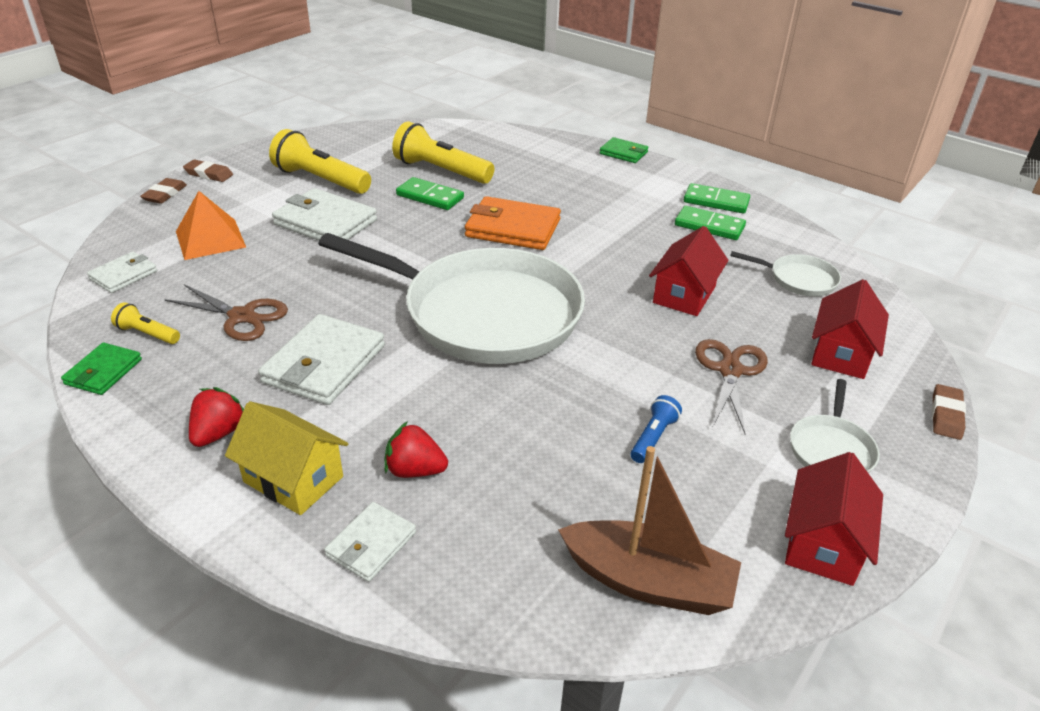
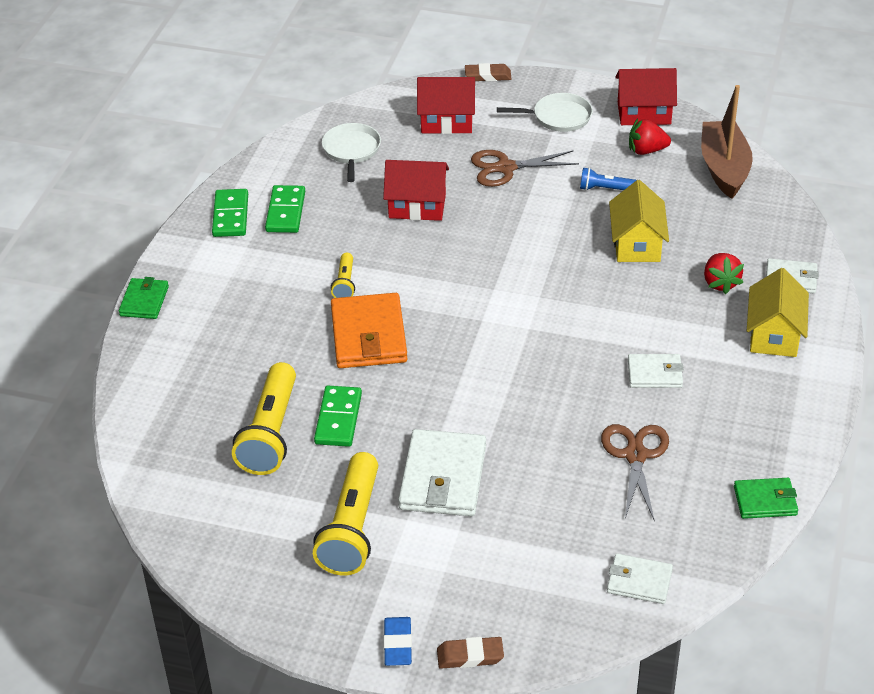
camera: 110 degrees left, 5 degrees up
yellow flashlight [111,302,180,344] -> yellow flashlight moved to [331,253,355,298]
orange pyramid [176,191,246,260] -> none
brown eraser [183,159,233,182] -> blue eraser [384,617,412,666]
red strawberry [189,387,244,447] -> red strawberry moved to [629,118,671,155]
white wallet [258,314,385,405] -> white wallet [628,354,684,388], size x0.57
white pan [318,233,585,364] -> none
none -> yellow house [609,180,669,262]

